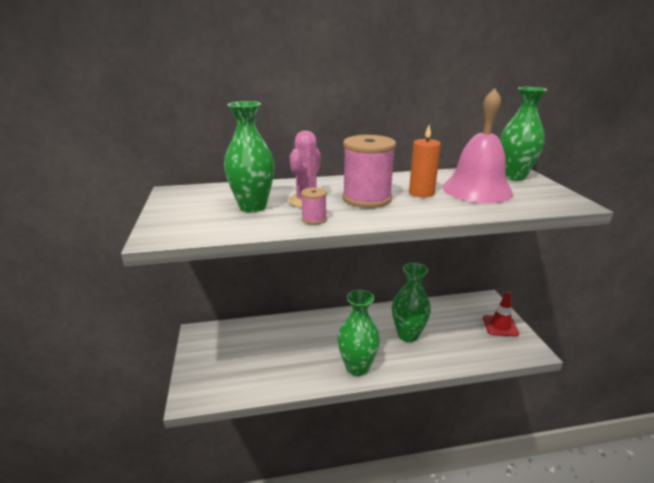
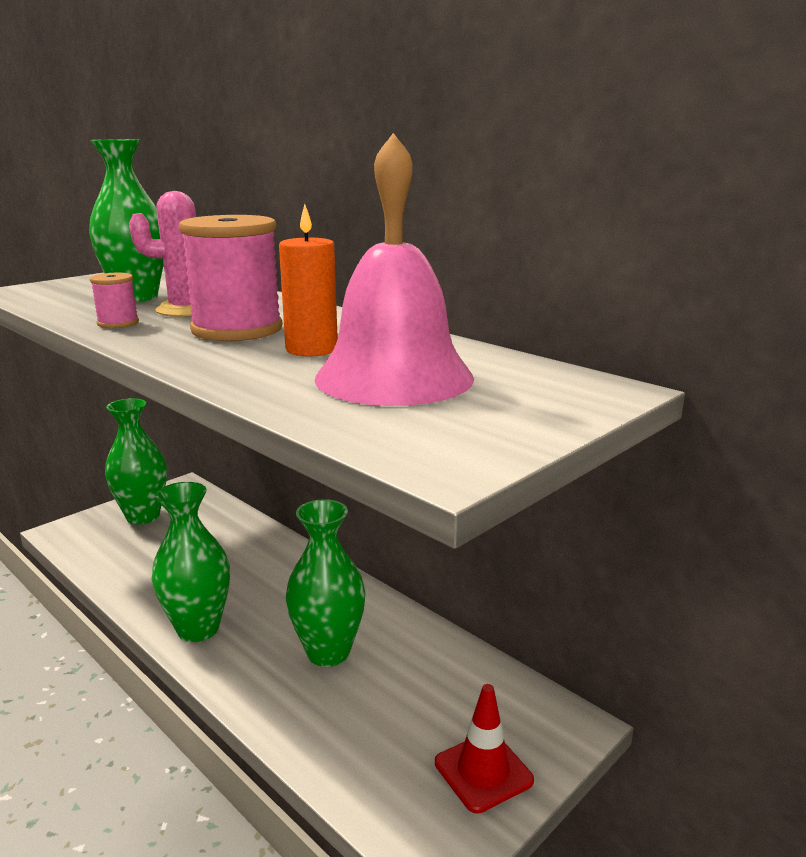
camera: 55 degrees right, 5 degrees down
green vase [500,87,547,180] -> green vase moved to [105,398,167,524]

